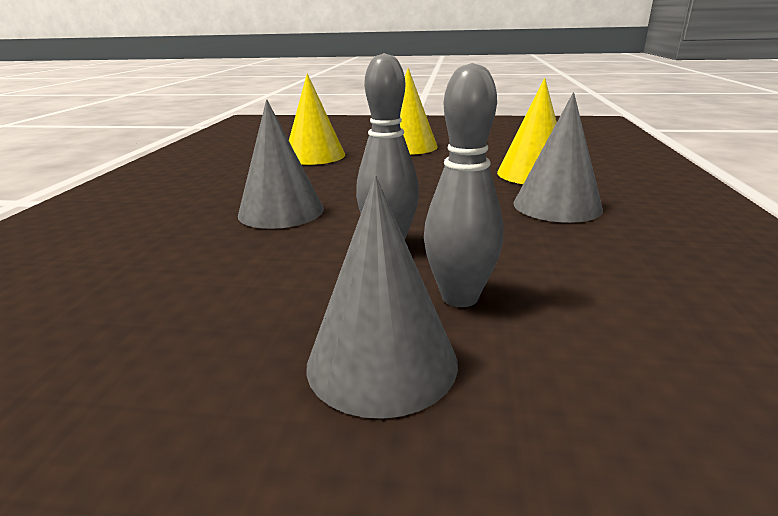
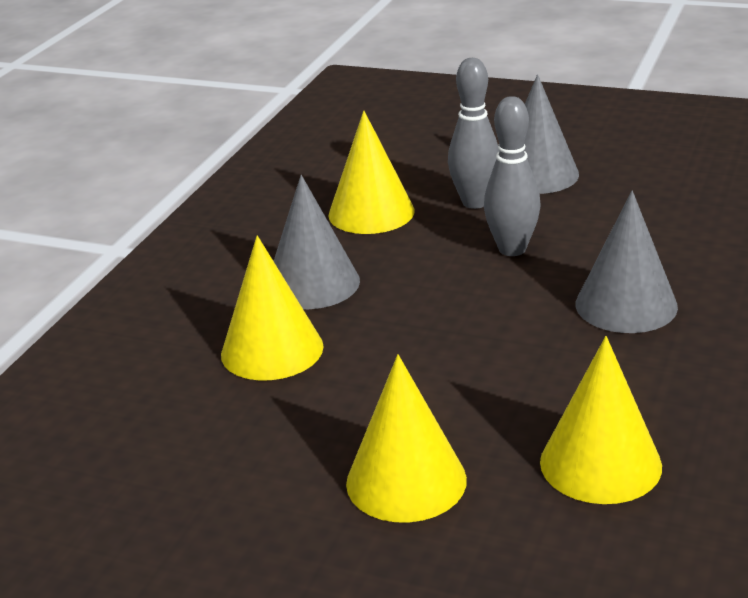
camera: 165 degrees left, 5 degrees up
none -> yellow cone [328,111,415,234]

